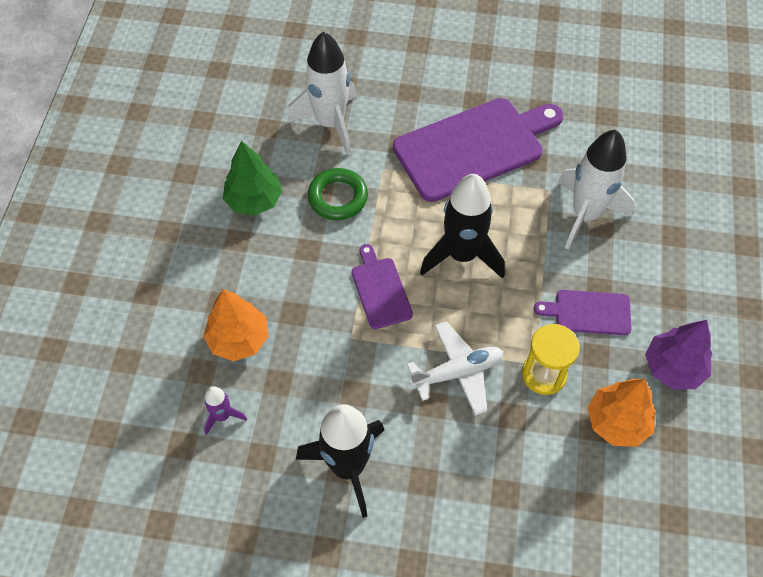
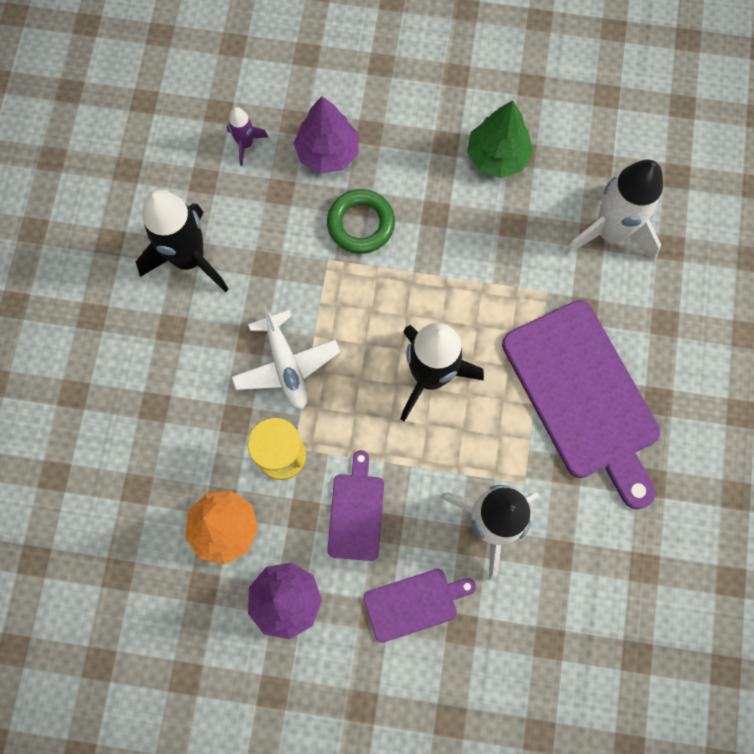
camera: 90 degrees right, 15 degrees up
orange tree [203,289,268,361] -> purple tree [293,96,359,174]
green ring [308,168,368,220] -> green ring moved to [327,189,395,254]
purple cutting board [352,244,413,329] -> purple cutting board moved to [364,569,476,643]

